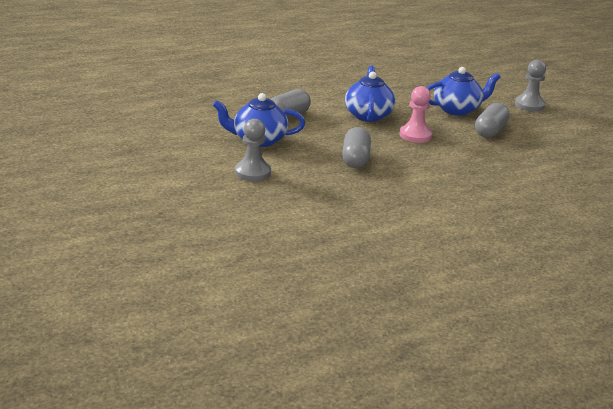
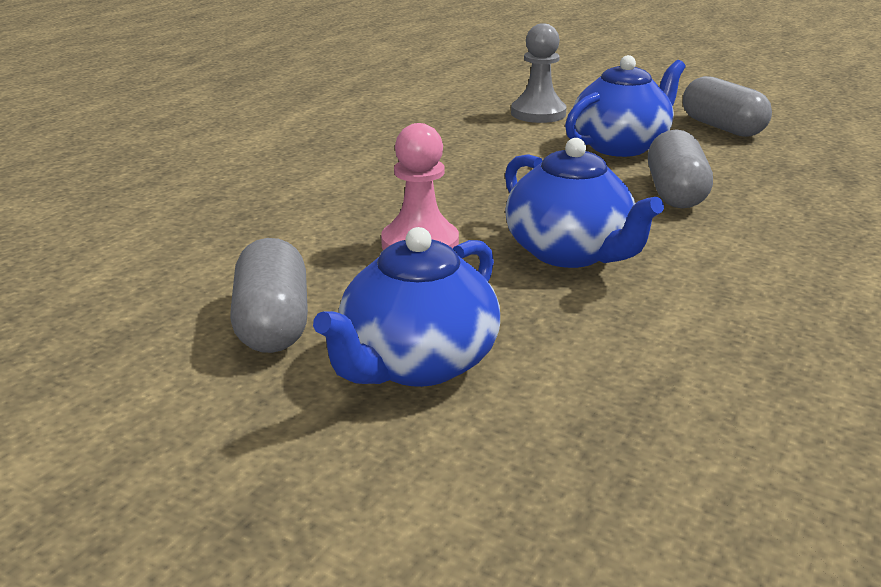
camera: 145 degrees right, 0 degrees up
grey capsule [342,127,371,168] -> grey capsule moved to [683,76,772,137]
grey pawn [515,60,546,112] -> none

